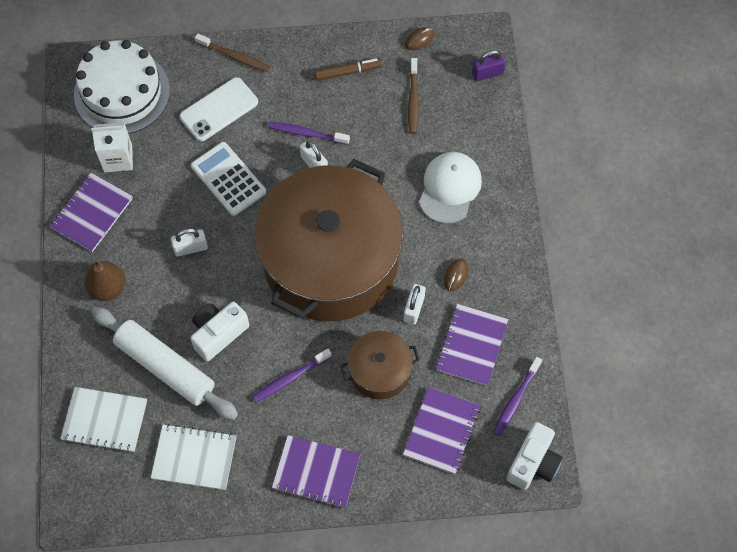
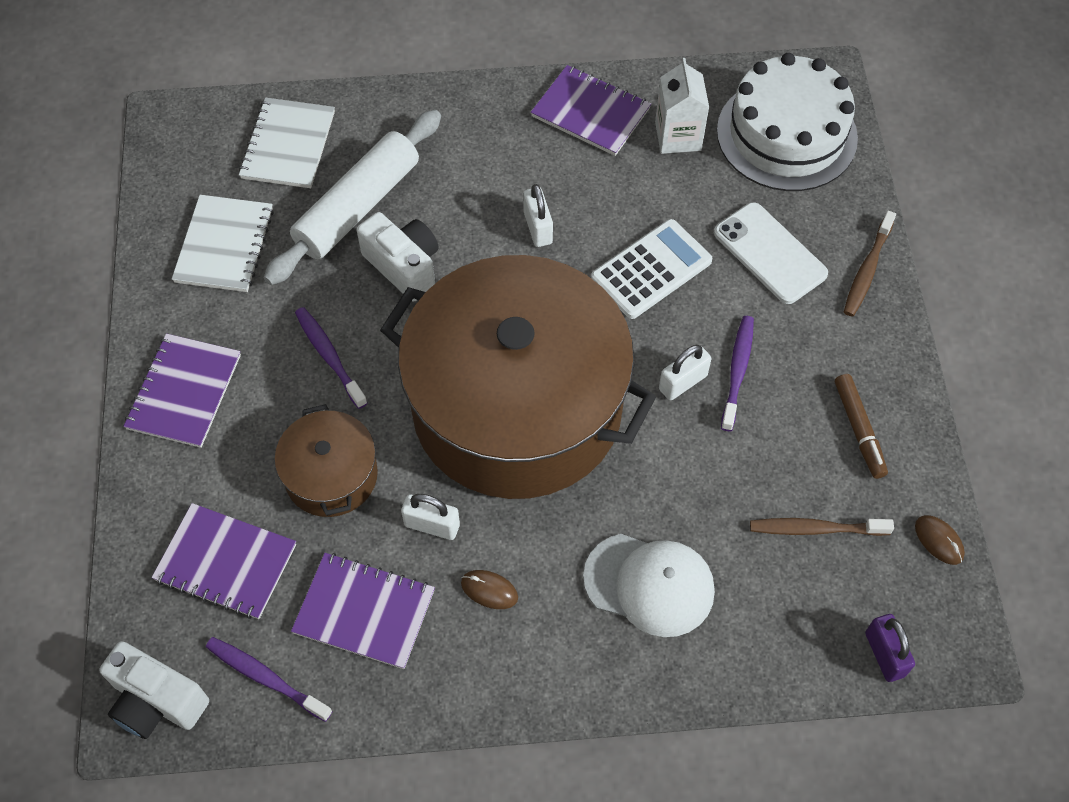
camera: 90 degrees right, 5 degrees down
brown pear [84,260,125,301] -> none

